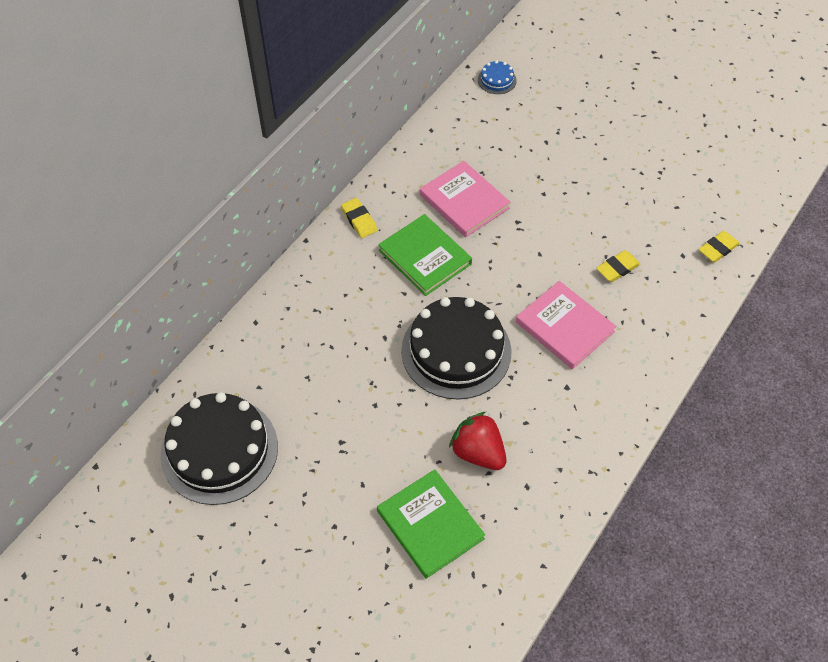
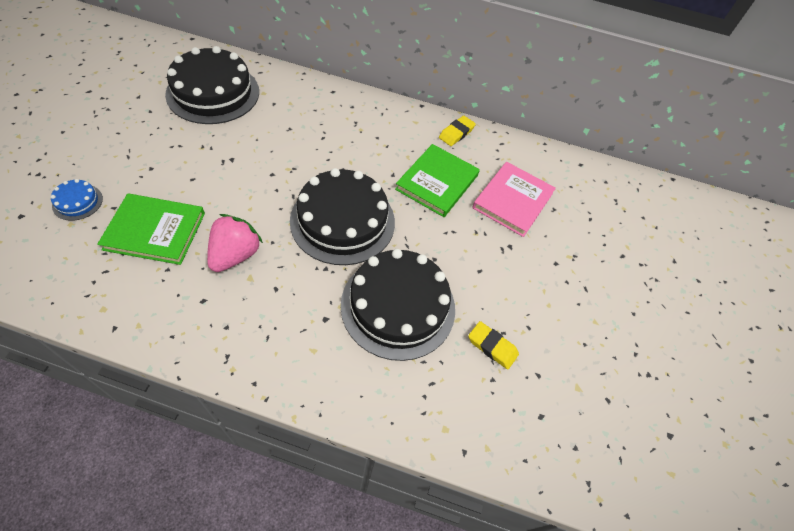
camera: 65 degrees right, 0 degrees up
green book [377,469,485,579] -> green book turned 60 degrees clockwise [97,193,205,265]
red strawberry [449,412,507,470] -> pink strawberry [207,214,263,272]
blue cake [478,60,517,94] -> blue cake moved to [51,179,103,221]
pink book [516,281,616,369] -> black cake [341,249,455,361]
yellow eraser [699,231,740,262] -> none

